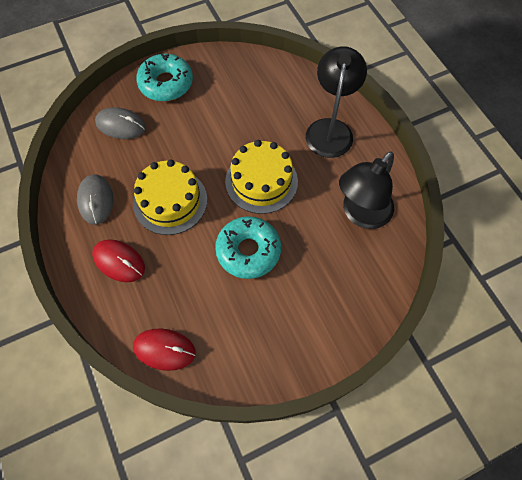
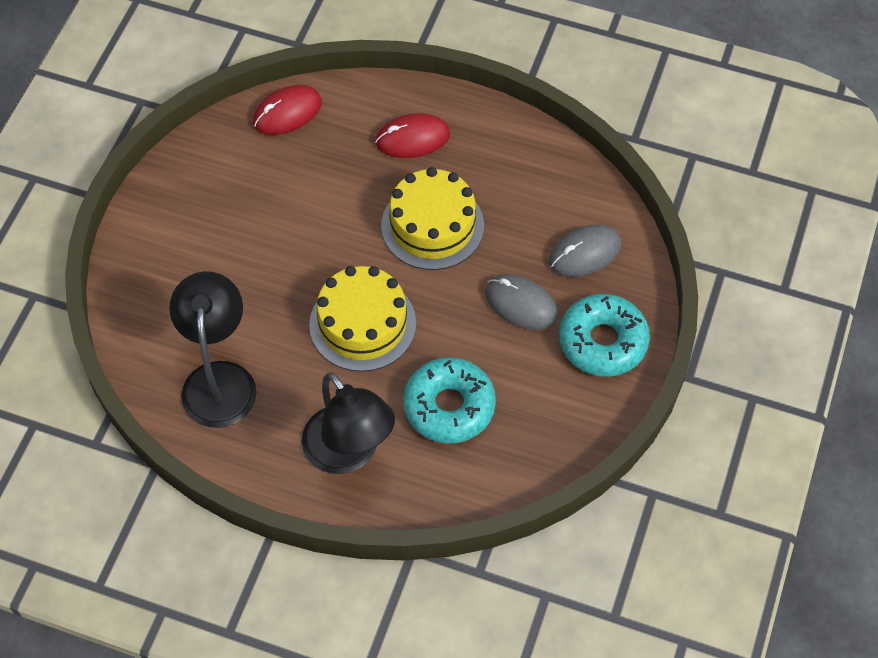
camera: 135 degrees right, 5 degrees down
grey mouse [77,174,113,225] -> grey mouse moved to [485,274,558,330]
turquoise donut [215,216,281,279] -> turquoise donut moved to [403,357,496,444]

